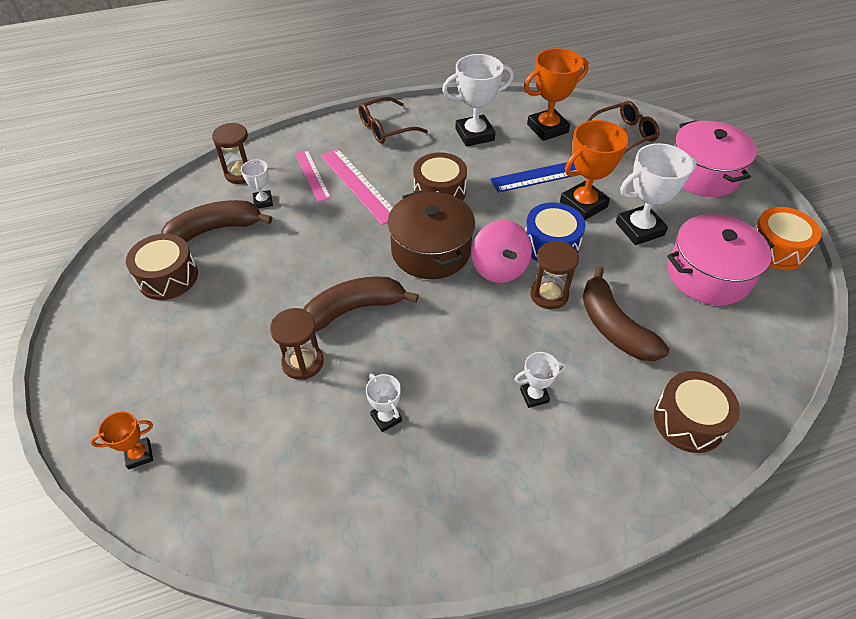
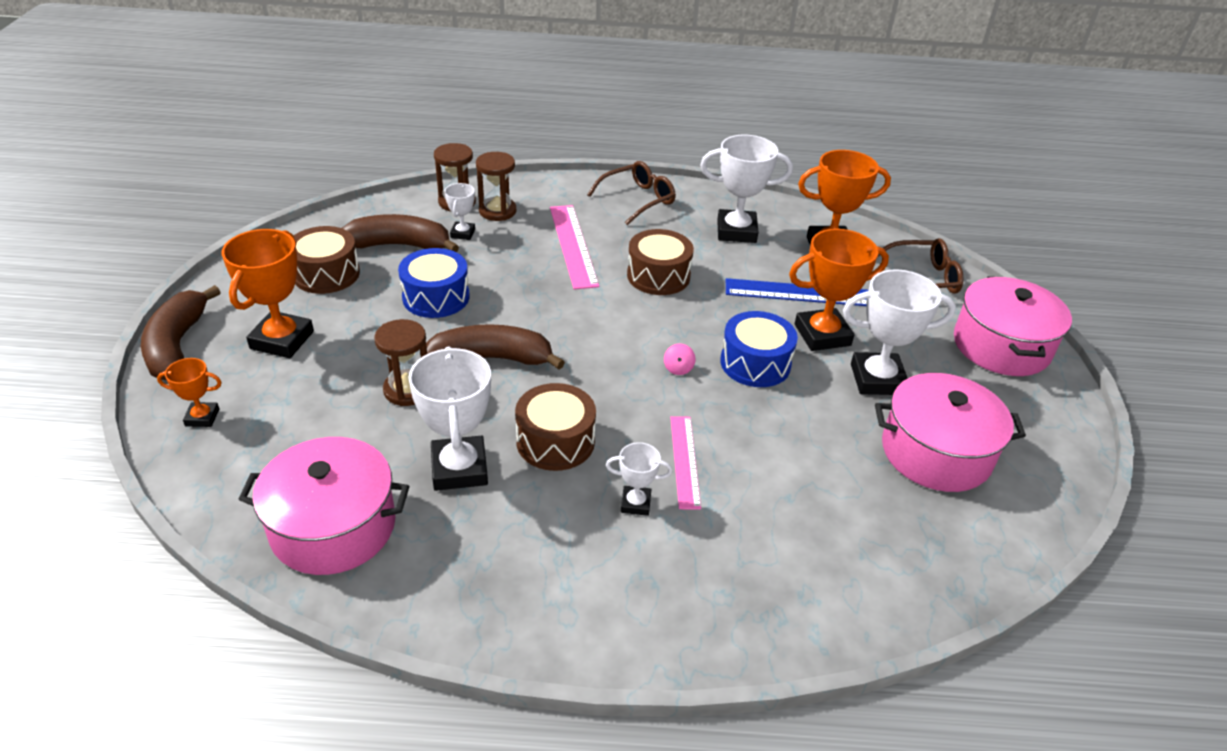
camera: 20 degrees right, 10 degrees down
pink ruler [295,150,331,202] -> pink ruler moved to [670,416,701,510]
brown glasses [358,97,428,144] -> brown glasses turned 150 degrees clockwise [587,161,676,225]
white trophy [366,374,402,432] -> white trophy [408,347,491,491], size x1.92
brown pot [387,191,475,279] -> none
pink spinning top [472,220,532,283] -> pink spinning top [664,343,695,375], size x0.42
brown hourglass [530,241,579,309] -> brown hourglass moved to [476,152,516,221]
brown banana [583,266,669,361] -> brown banana moved to [141,285,221,380]
brown drum [654,371,740,453] -> brown drum moved to [515,383,596,471]
orange drum [755,207,821,270] -> none
none -> orange trophy [221,229,314,358]
none -> pink pot [239,437,409,575]
none -> blue drum [398,248,470,318]

